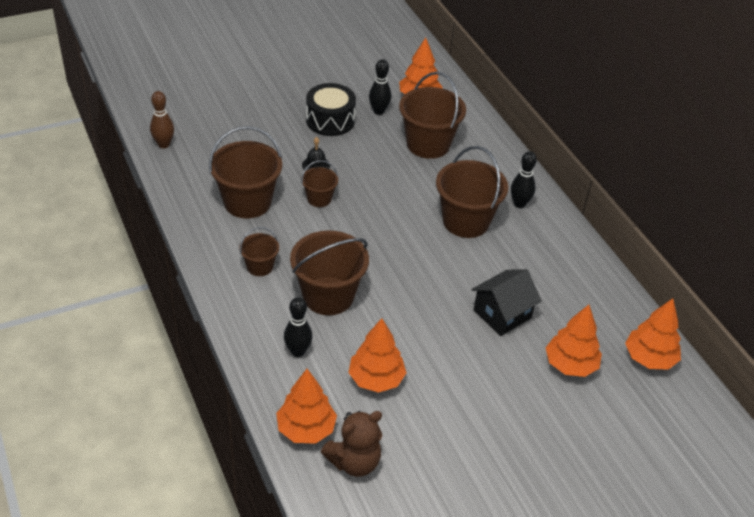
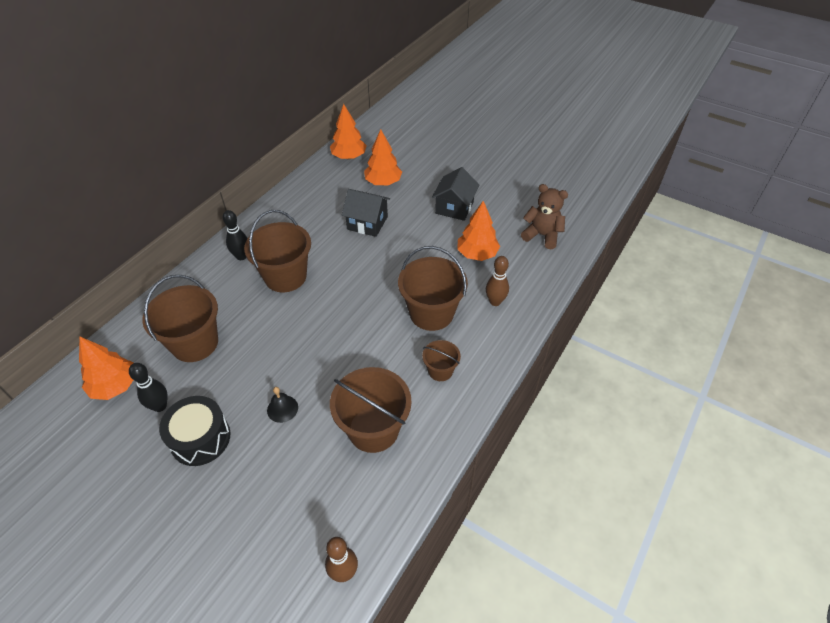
camera: 120 degrees left, 5 degrees up
orange tree [276,369,337,444] -> none
black bowling pin [284,297,312,357] -> brown bowling pin [486,256,509,306]
brown bucket [301,160,338,207] -> none
none -> black house [432,167,479,221]

